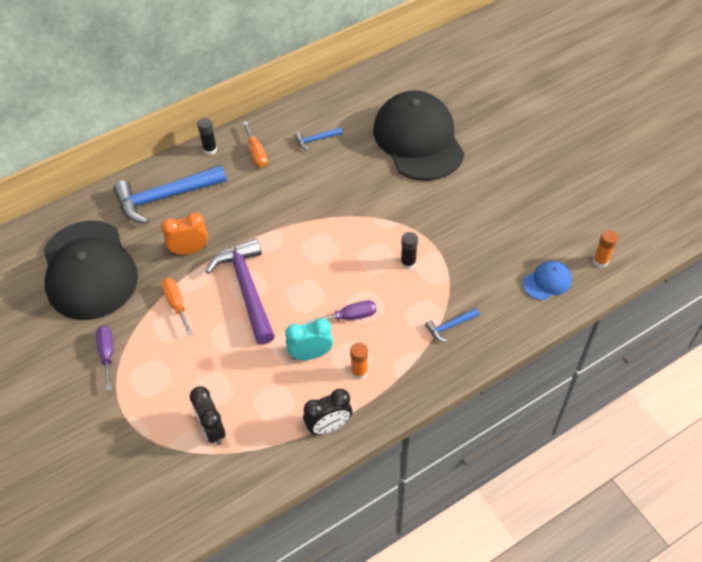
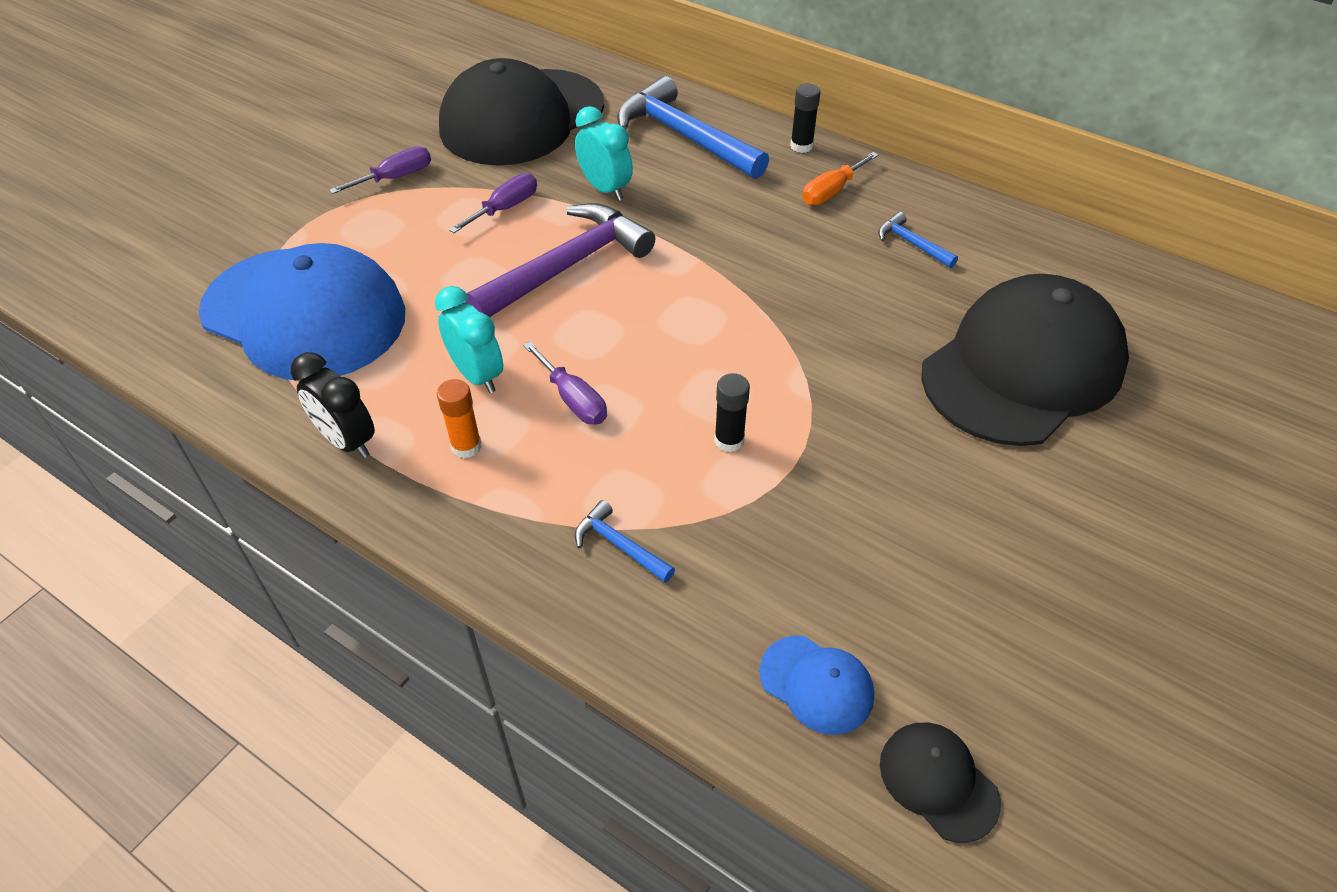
camera: 65 degrees right, 5 degrees down
orange clock [161,213,208,255] -> turquoise clock [575,106,633,201]
orange screwdriver [161,278,192,335] -> purple screwdriver [449,173,537,233]
black clock [190,386,226,445] -> blue cap [199,243,405,381]
orange glue stick [593,230,618,268] -> black cap [880,723,1001,843]

